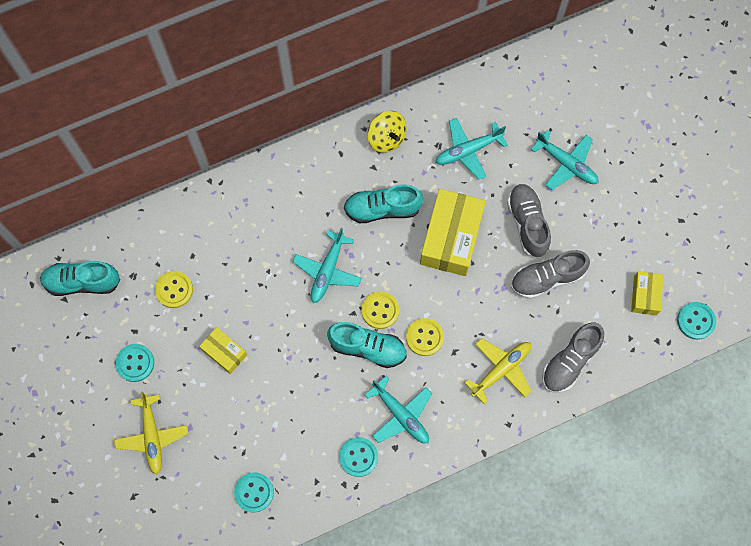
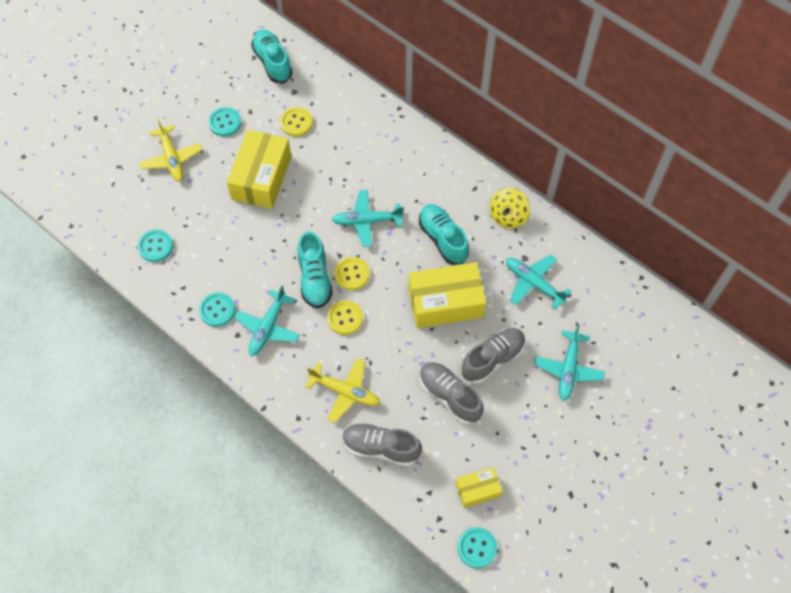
camera: 65 degrees right, 10 degrees down
yellow plane [114,392,189,475] -> yellow plane turned 75 degrees counterclockwise [139,118,203,181]
yellow box [199,327,247,374] -> yellow box [227,130,291,209], size x1.89

